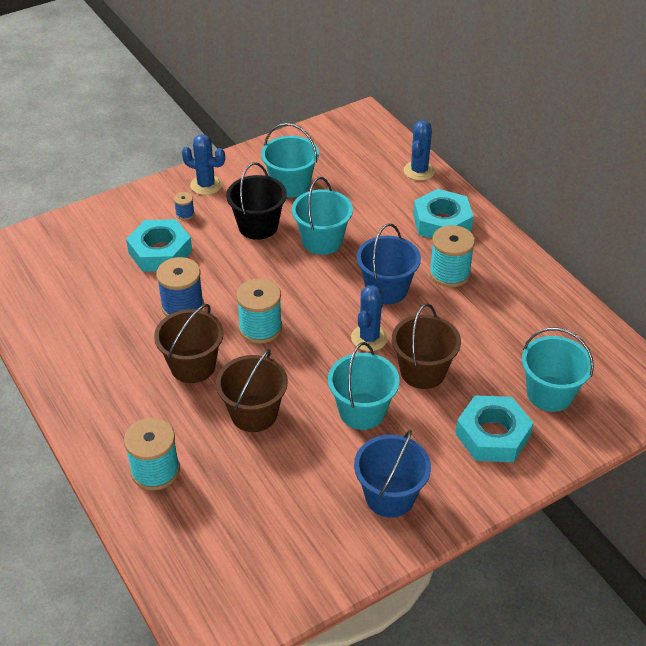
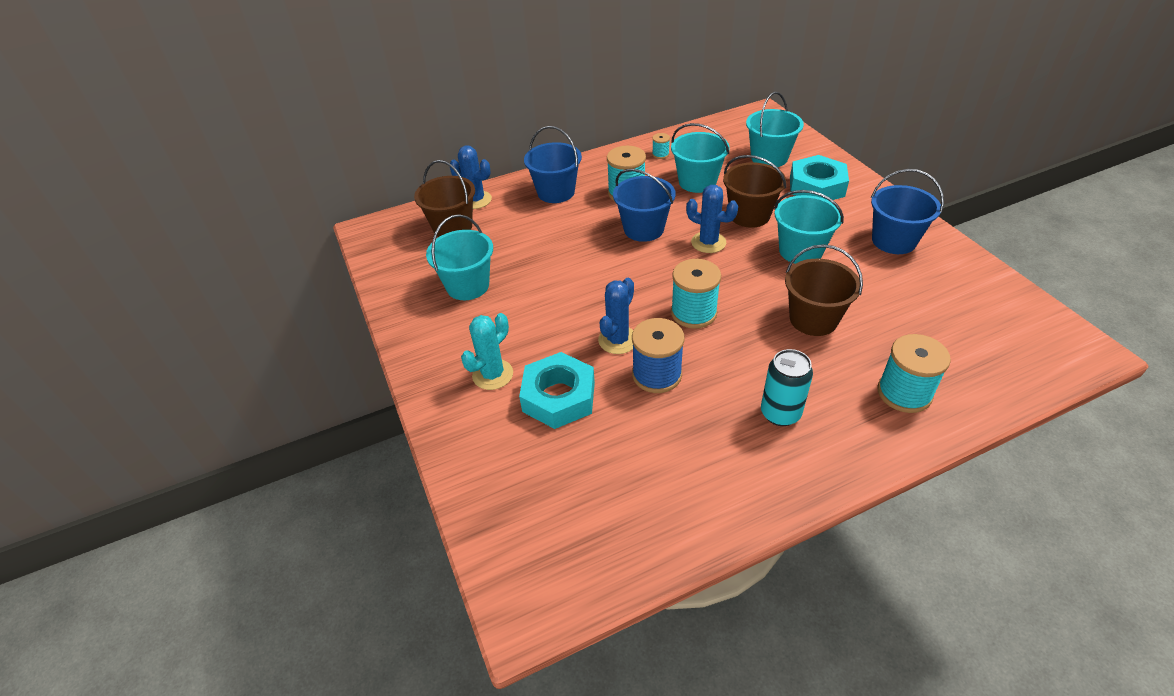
camera: 80 degrees left, 0 degrees up
brown bucket [154,304,224,383] -> brown bucket moved to [414,160,475,237]
blue spool [174,192,195,220] -> turquoise cactus [461,313,513,390]
blue cactus [182,134,225,195] -> blue cactus moved to [598,278,634,354]
black bucket [226,162,287,240] -> none
turquoise bucket [292,177,353,255] -> turquoise bucket moved to [671,123,729,193]
turquoise nut [413,189,474,239] -> blue bucket [524,126,582,203]
none -> turquoise spool [652,133,670,159]
none -> turquoise can [761,349,813,426]

